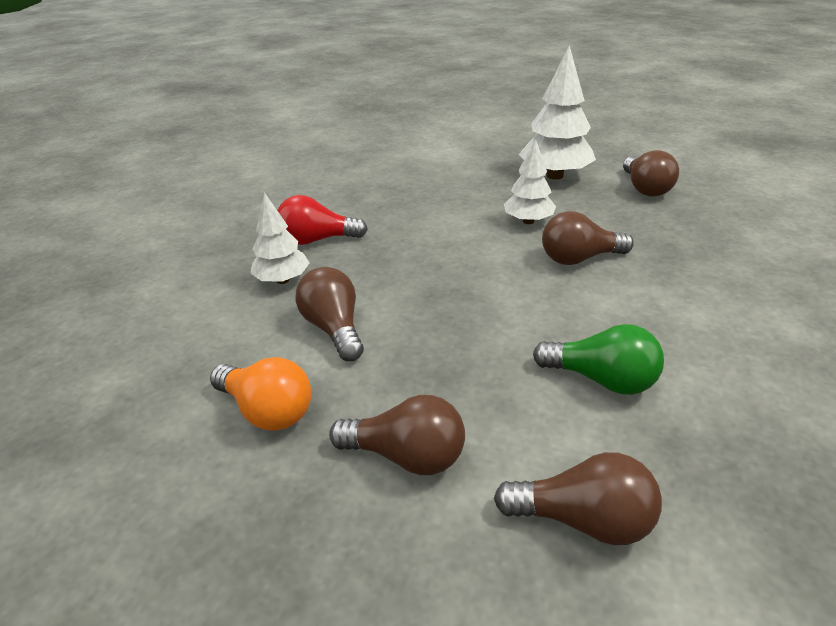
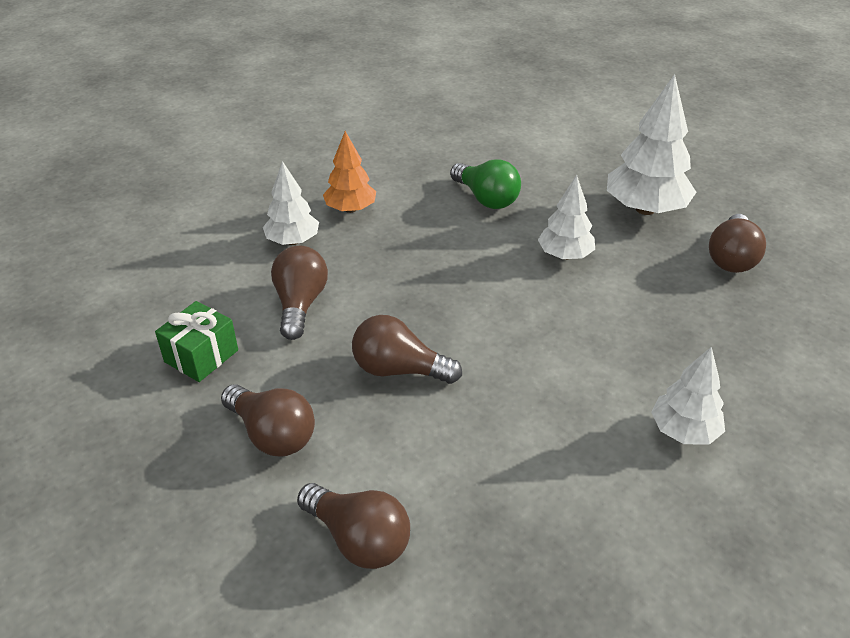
camera: 25 degrees right, 5 degrees up
orange light bulb [210,357,311,431] -> green gift [155,301,238,382]
red light bulb [277,195,368,245] -> orange tree [323,131,376,213]
green light bulb [533,324,664,395] -> green light bulb moved to [450,159,521,209]
brown light bulb [542,211,634,265] -> brown light bulb moved to [352,315,462,384]
none -> white tree [651,347,725,444]

